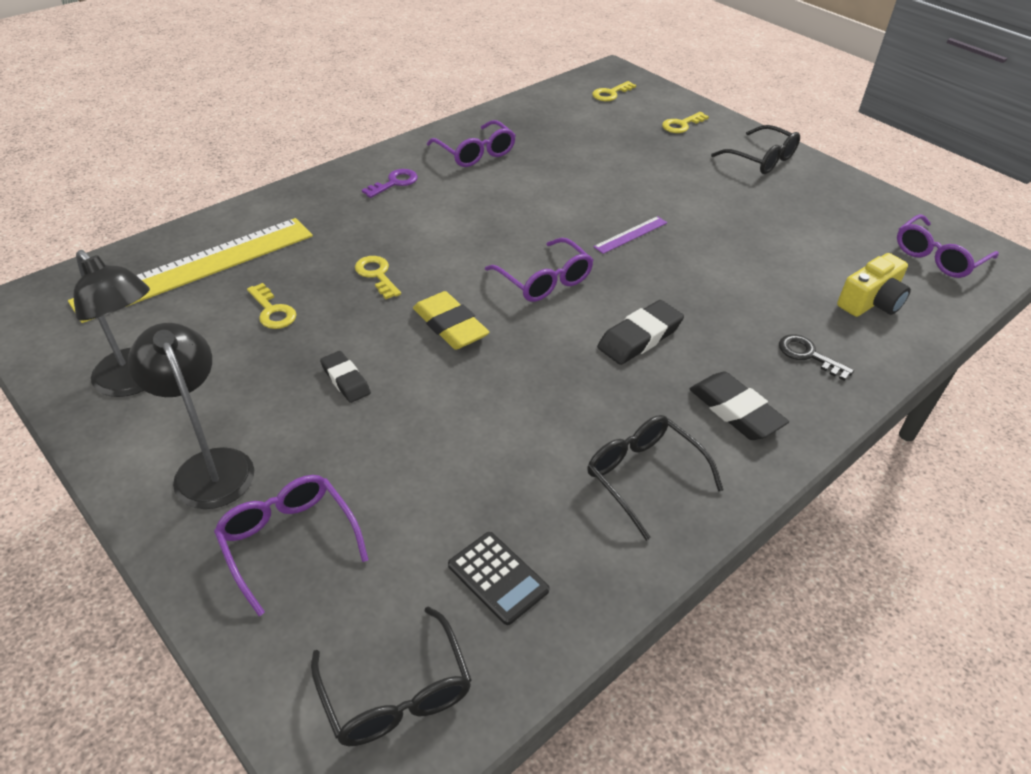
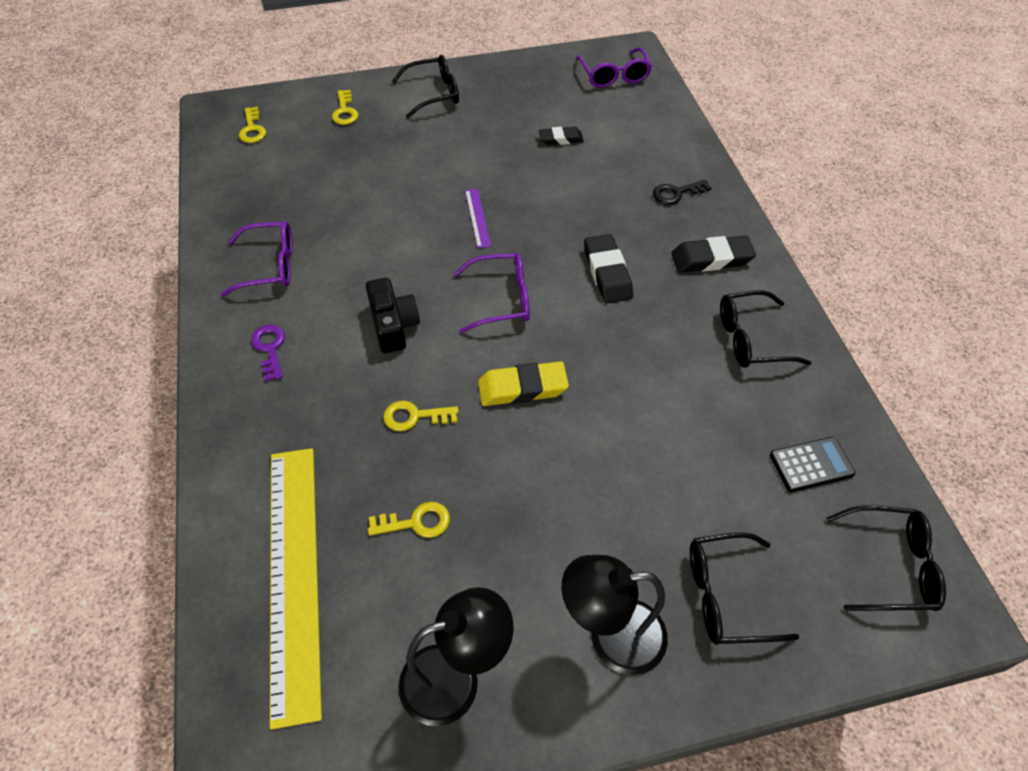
camera: 60 degrees left, 10 degrees up
purple glasses [214,475,369,616] -> black glasses [690,532,799,645]
black eraser [320,351,371,403] -> black eraser moved to [539,127,584,145]
yellow camera [837,253,911,317] -> none
none -> black camera [366,278,420,353]

